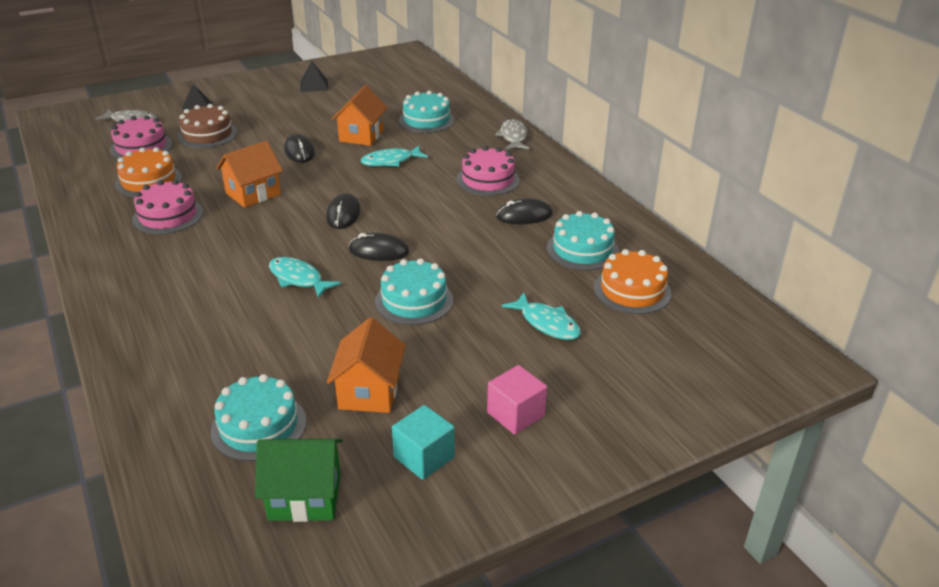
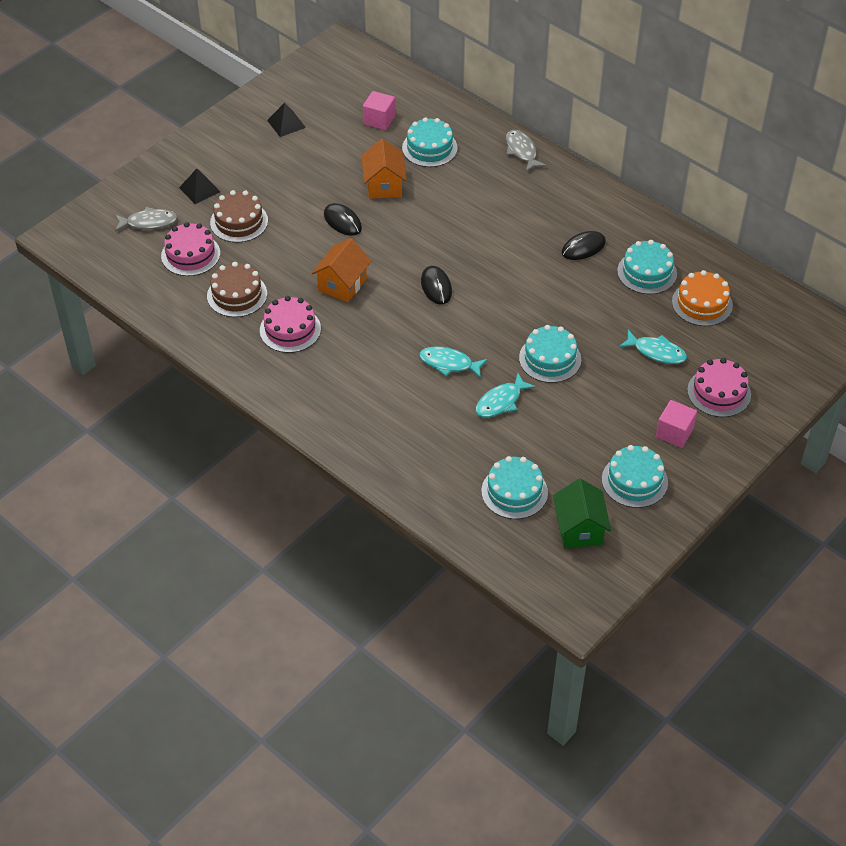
camera: 20 degrees left, 15 degrees up
orange cake [115,147,182,197] -> brown cake [207,262,267,317]
green house [255,439,343,522] -> green house turned 75 degrees counterclockwise [553,479,611,548]
orange house [327,318,406,413] -> none
black mouse [348,233,409,261] -> none
turquoise fish [361,146,428,167] -> turquoise fish moved to [476,373,536,417]
turquoise cube [392,405,455,480] -> turquoise cake [602,445,668,508]
pink cake [457,146,520,196] -> pink cake moved to [687,358,751,417]
none -> pink cube [363,91,395,130]

